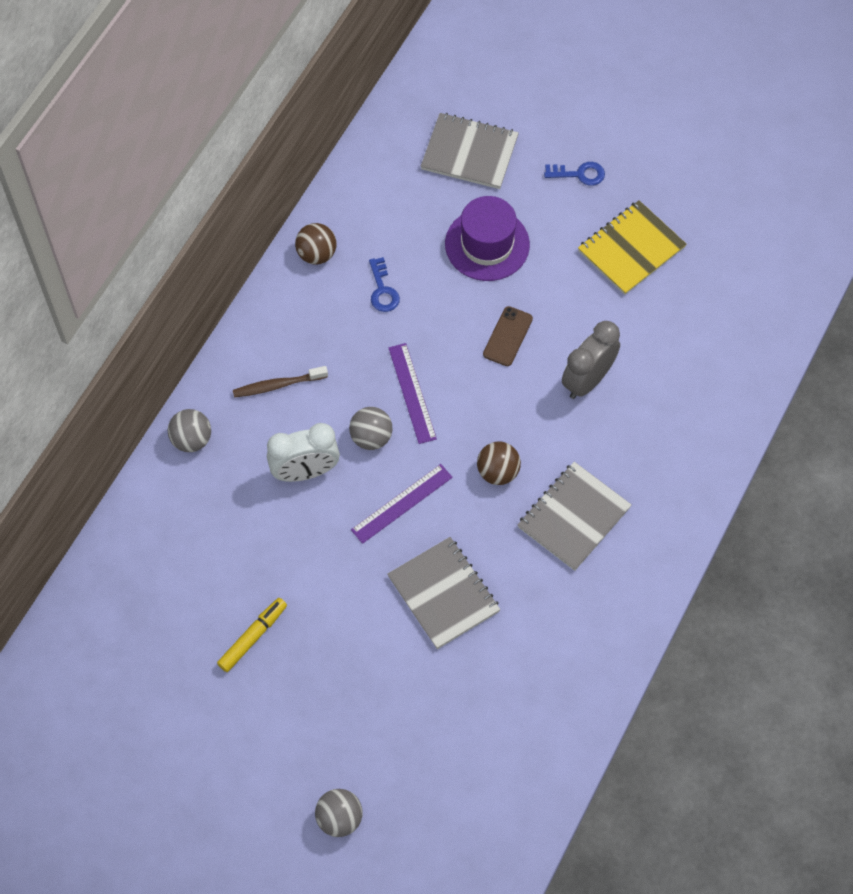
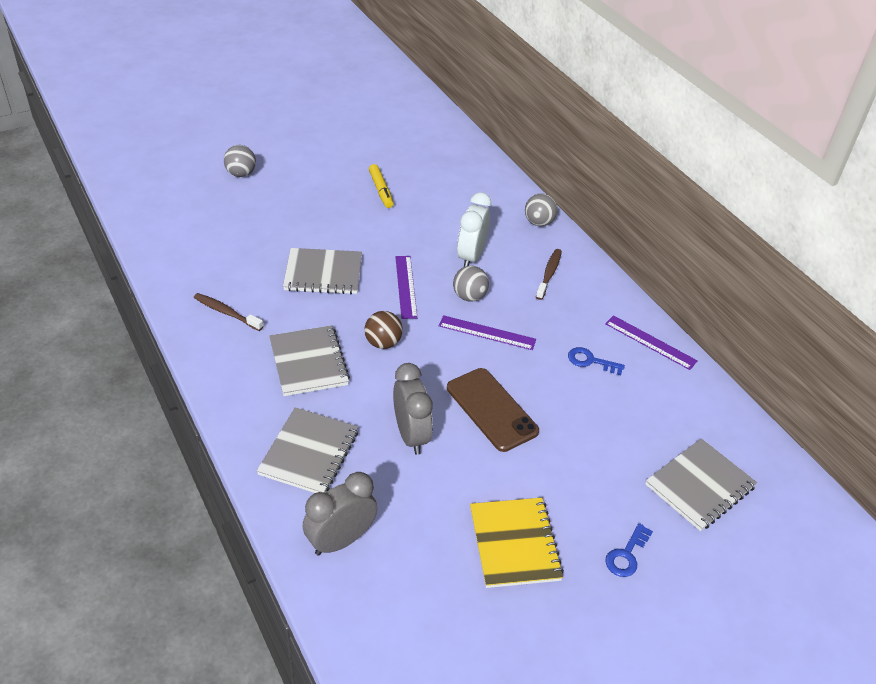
camera: 120 degrees right, 20 degrees down
brown ball [295,223,337,265] -> purple ruler [605,315,698,370]
purple hat [445,196,530,281] -> none
brown phone [483,306,533,366] -> brown phone [447,368,539,452], size x1.69
none -> brown toothbrush [194,293,264,331]
none -> grey notebook [257,407,358,493]
none -> grey clock [303,472,378,556]

